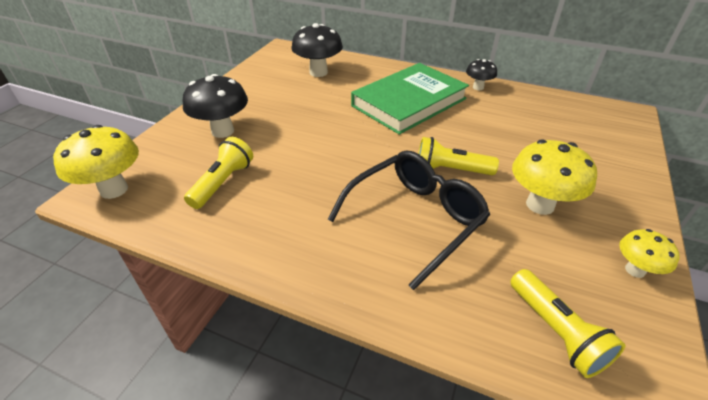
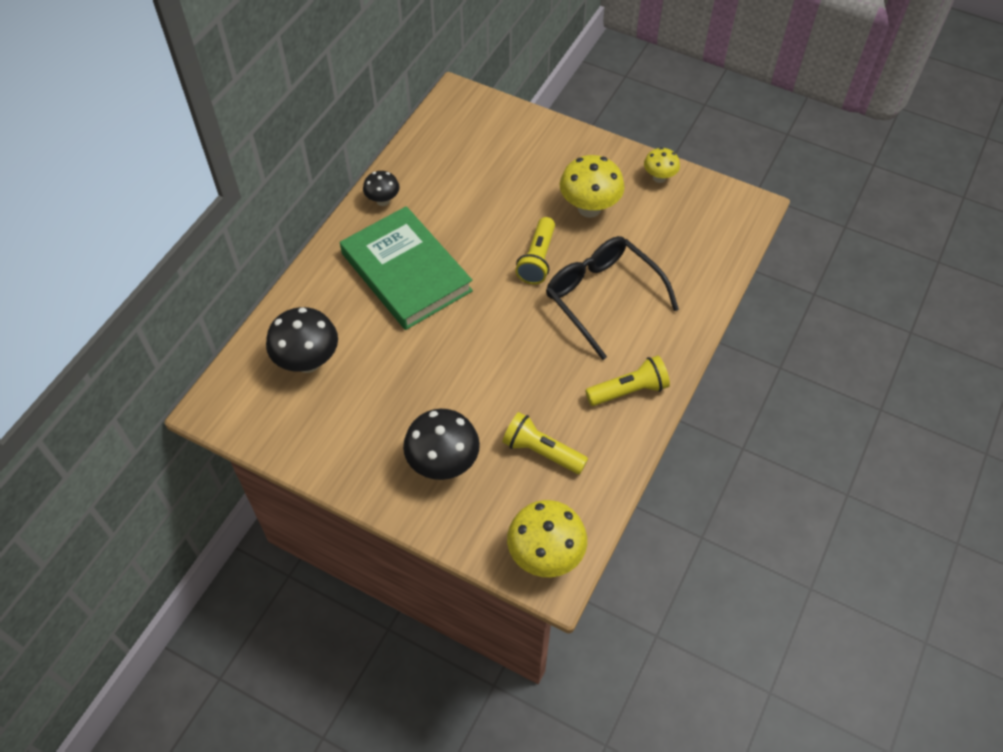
camera: 85 degrees left, 15 degrees up
yellow flashlight [510,269,626,378] -> yellow flashlight moved to [585,356,670,406]

